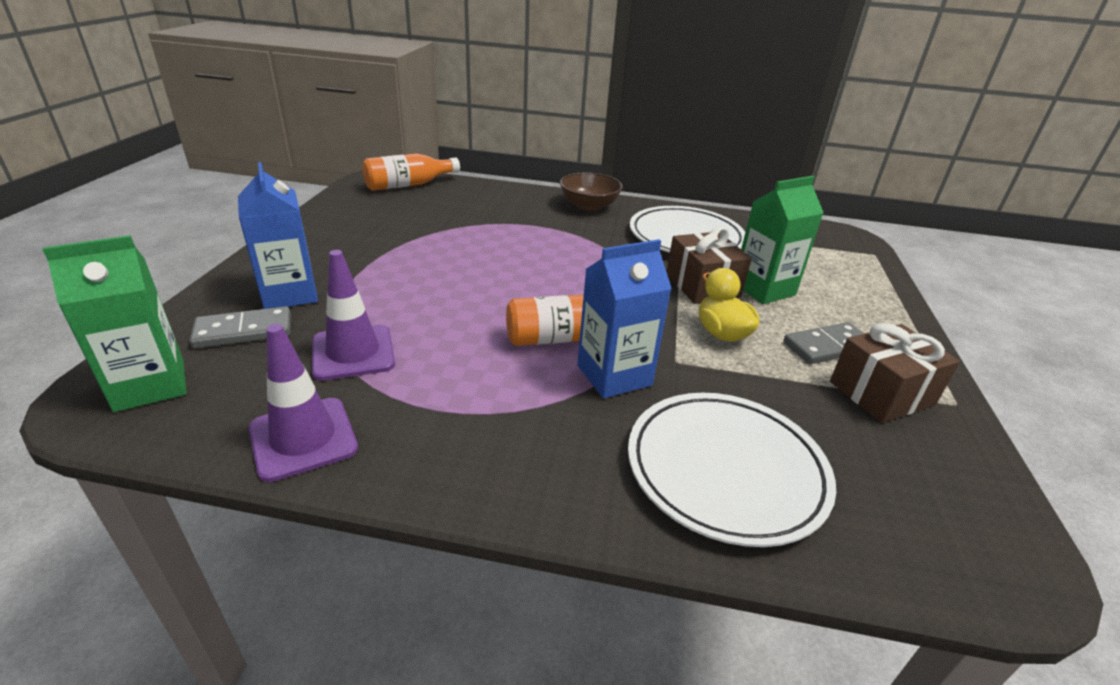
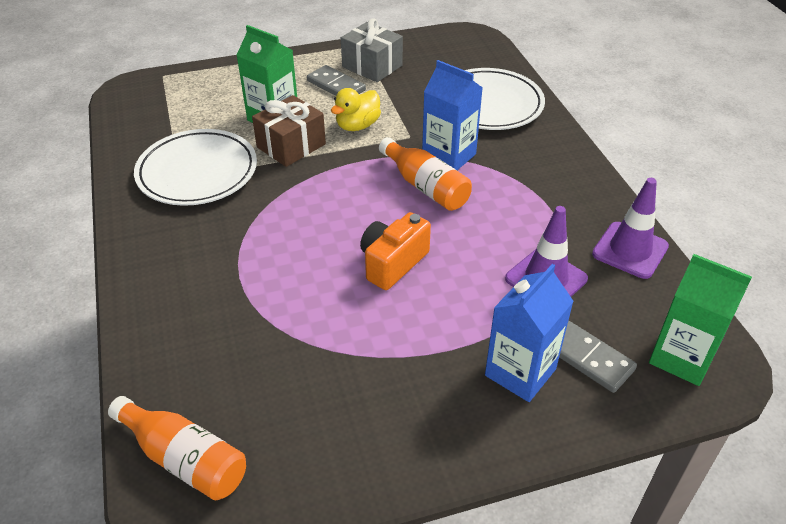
camera: 115 degrees left, 10 degrees up
brown bowl [560,172,623,211] -> none
brown gift [830,323,960,423] -> grey gift [341,18,403,82]
none -> orange camera [360,212,431,290]

